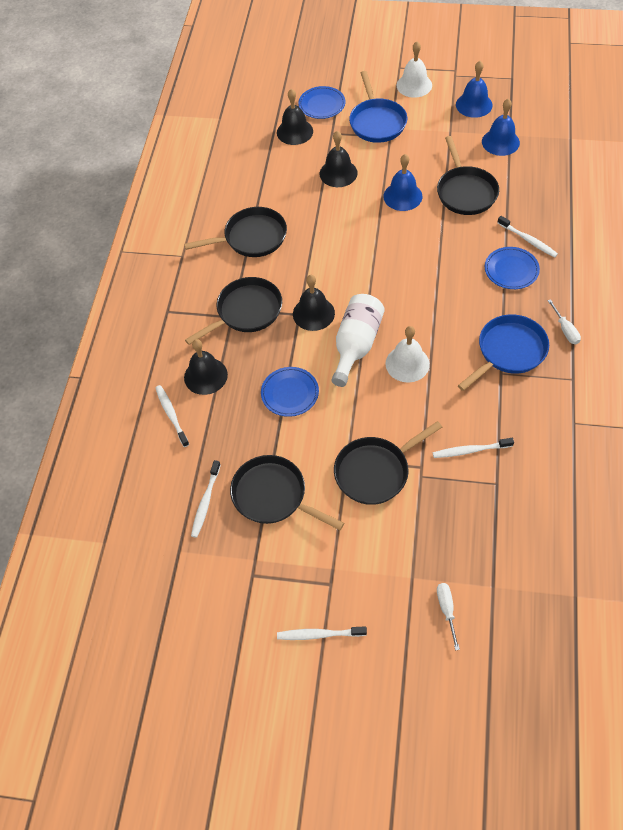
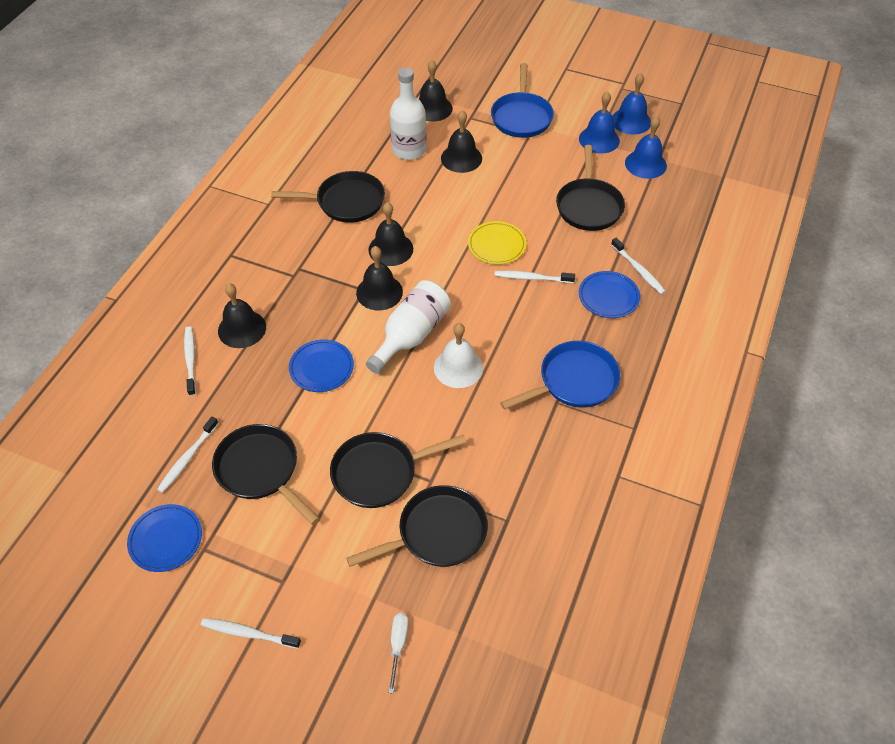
camera: 10 degrees right, 5 degrees down
black pan [185,277,282,345] -> black pan moved to [346,485,488,567]
blue plate [298,86,345,119] -> blue plate moved to [127,504,202,572]
blue bell [383,154,422,211] -> blue bell moved to [579,91,620,153]
white bell [397,41,432,98] -> none
white toothbrush [433,438,514,458] -> white toothbrush moved to [495,270,575,283]
white screwdriver [548,299,581,344] -> none
none -> black bell [368,202,413,266]
none -> white bottle [390,68,427,160]
none -> yellow plate [468,221,526,265]

